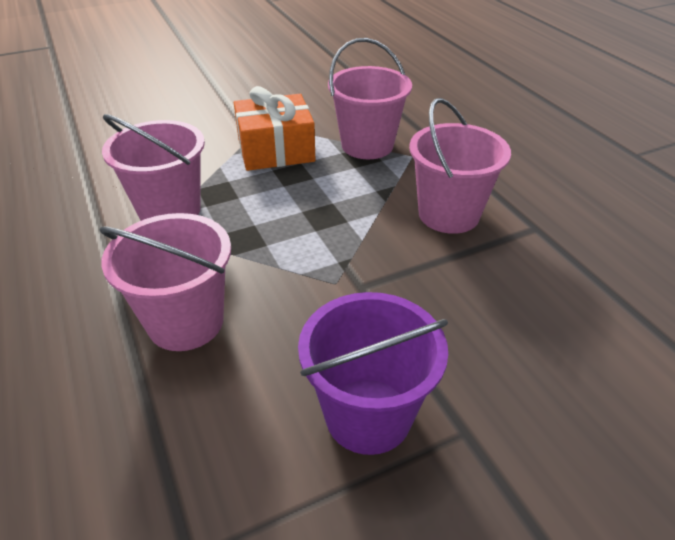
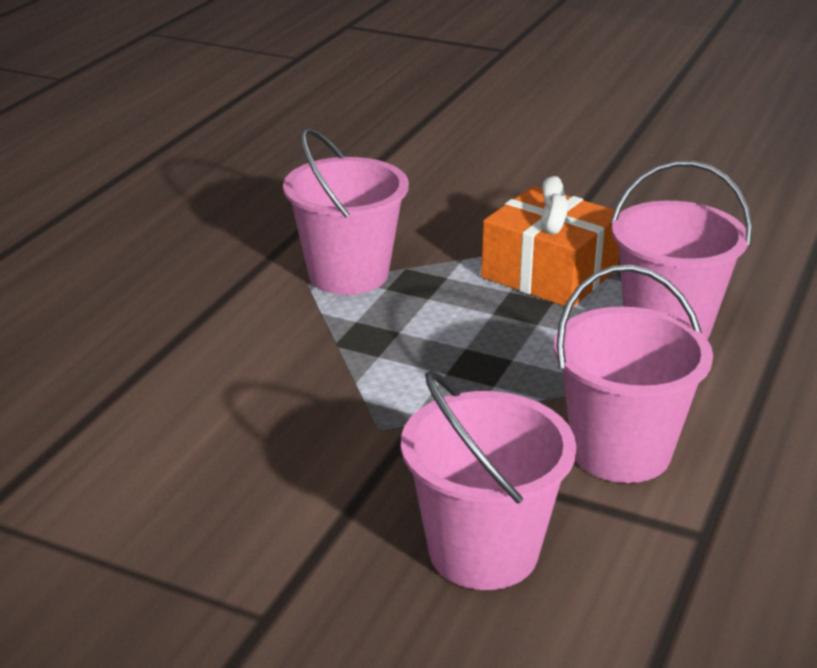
camera: 50 degrees right, 10 degrees down
pink bucket [99,213,231,351] -> pink bucket moved to [401,371,577,590]
purple bucket [298,292,448,455] -> none

